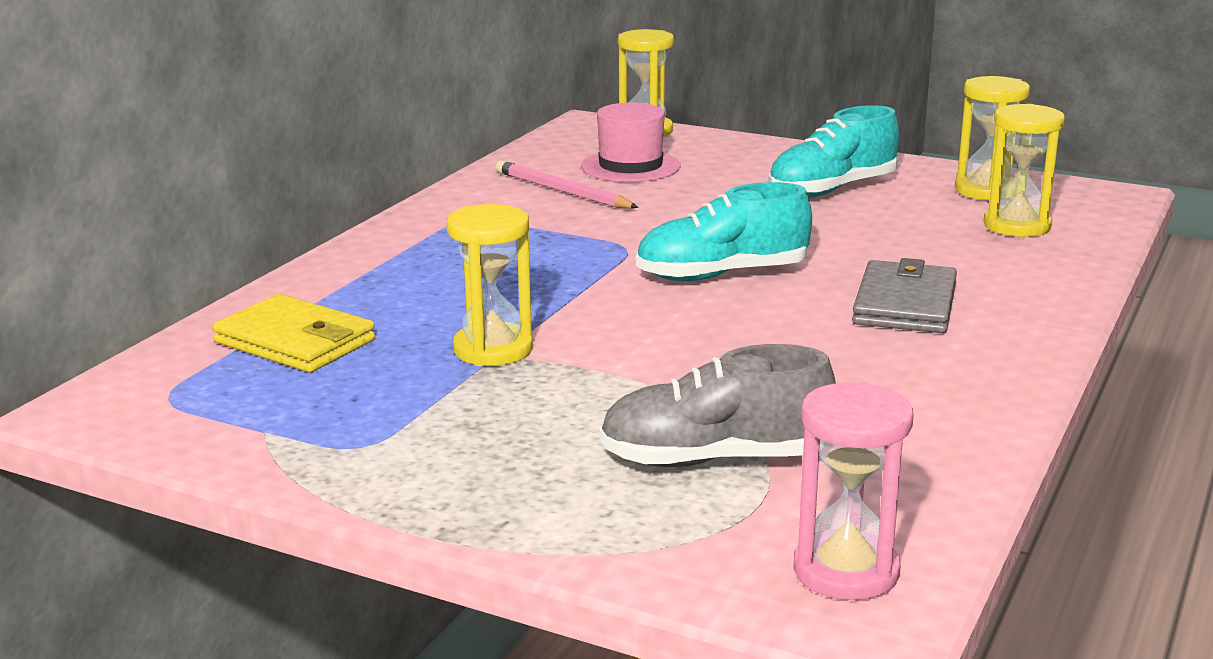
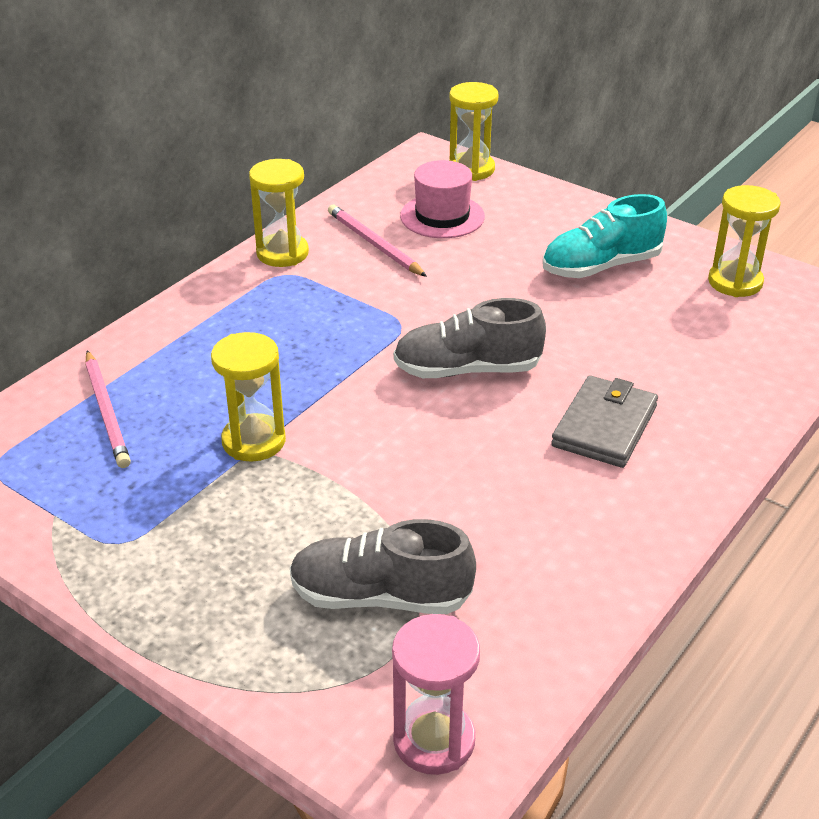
camera: 10 degrees right, 15 degrees up
yellow wallet [212,294,375,373] -> pink pencil [85,350,131,468]
turquoise shoe [636,182,812,281] -> grey shoe [393,298,546,378]
yellow hourglass [984,104,1065,237] -> yellow hourglass moved to [249,159,309,267]

